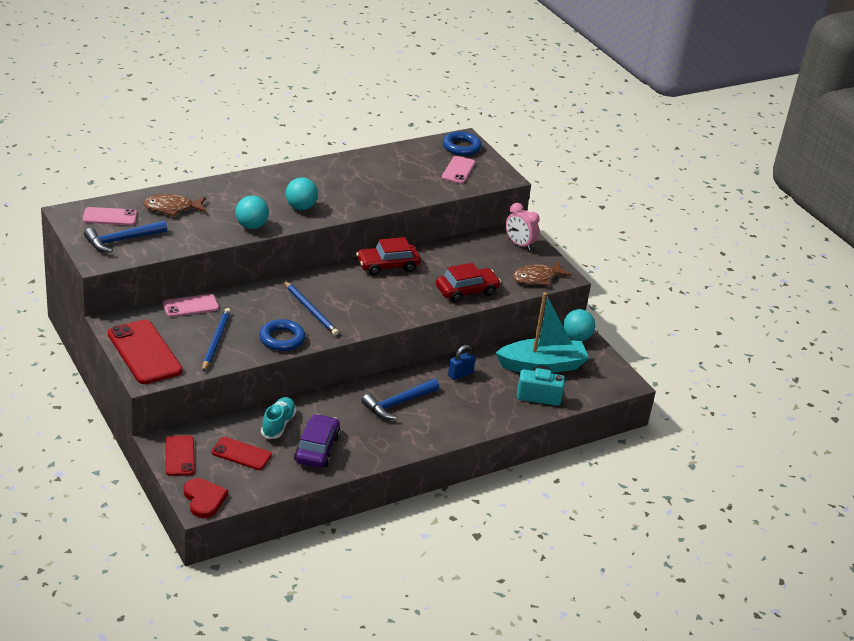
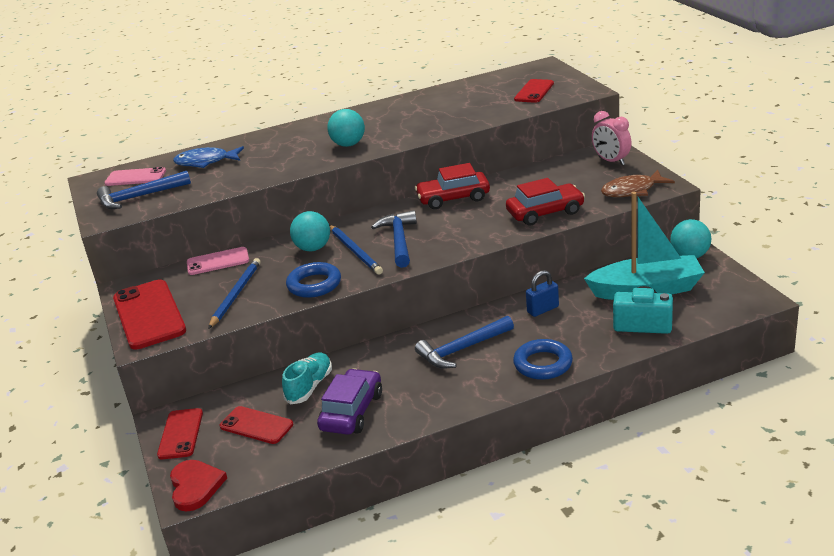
camera: 15 degrees right, 5 degrees down
brown fish [143,194,206,217] -> blue fish [173,146,244,168]
turquoise ball [235,196,269,229] -> turquoise ball moved to [290,211,330,251]
pink phone [442,156,475,184] -> red phone [514,79,554,103]
blue ring [443,131,482,156] -> blue ring moved to [513,339,573,380]
none -> blue hammer [371,210,417,268]

